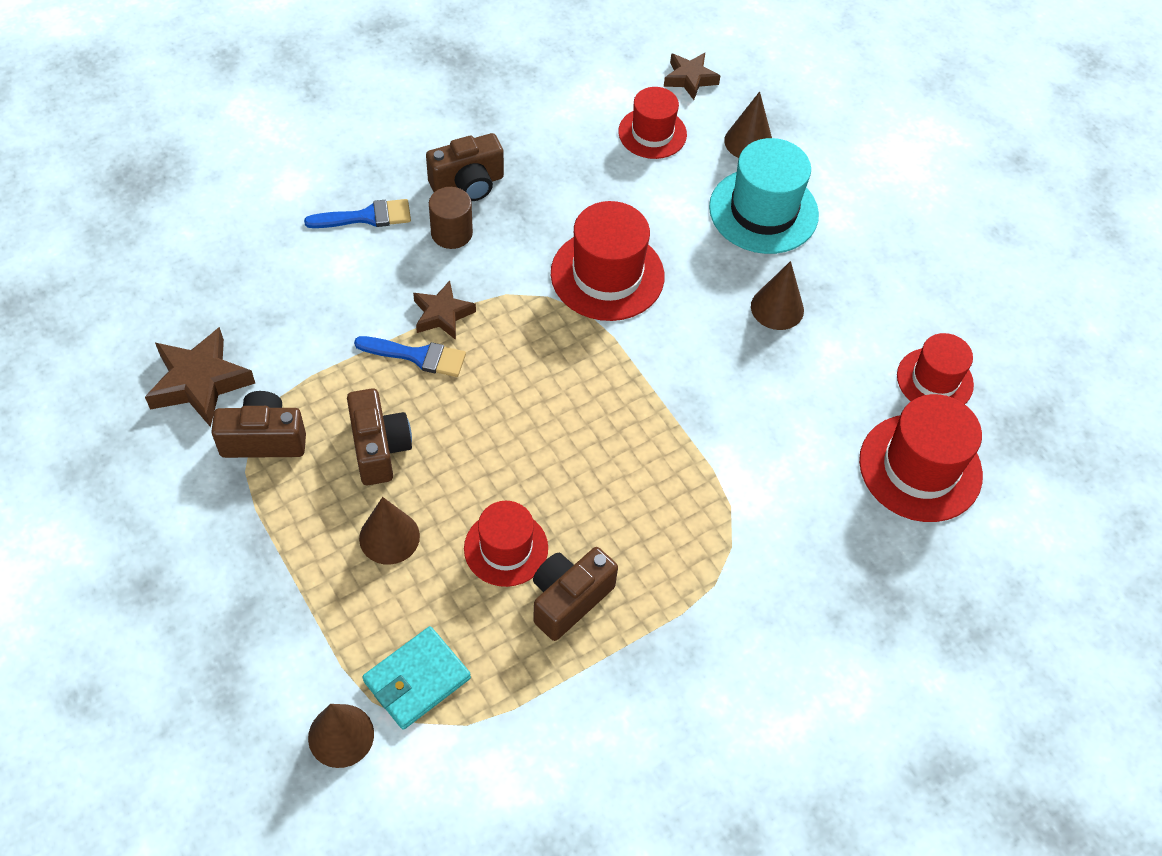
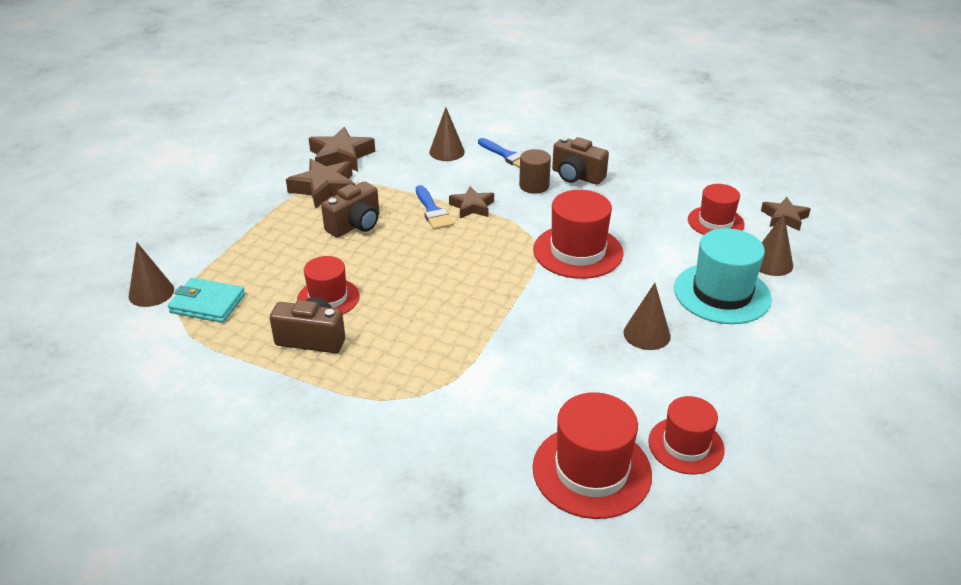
camera: 60 degrees right, 20 degrees down
brown camera [211,391,306,458] -> brown star [286,159,355,209]
brown cone [359,497,420,565] -> brown cone moved to [429,107,465,161]

